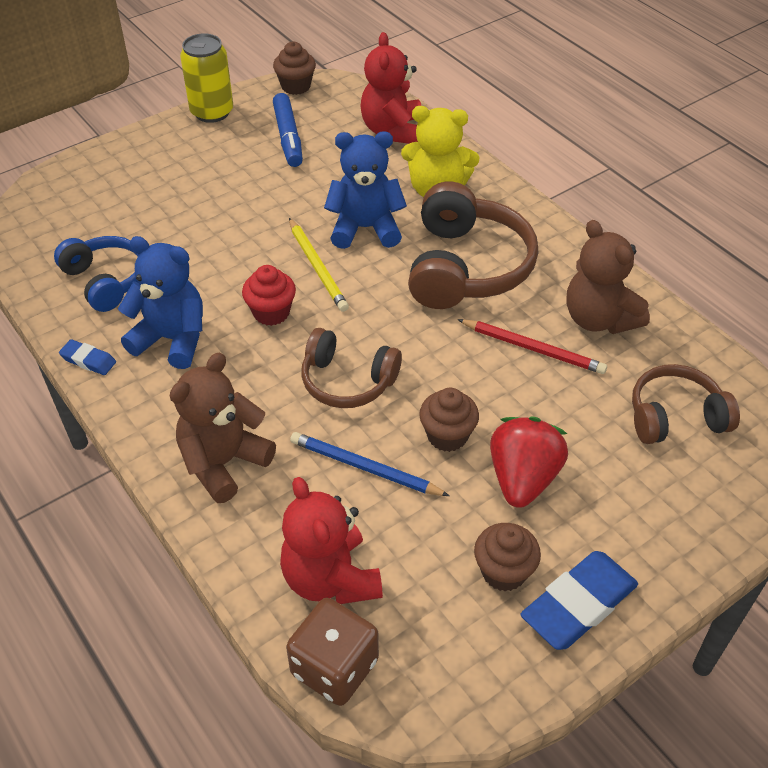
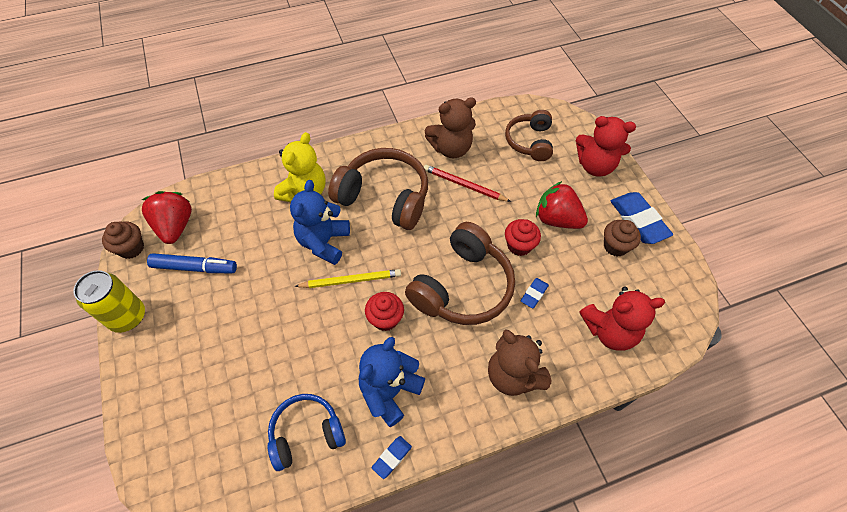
camera: 75 degrees left, 10 degrees up
brown dice [286,598,379,706] -> none
blue pencil [290,432,450,496] -> blue eraser [521,278,549,308]
brown headphones [301,328,402,408] -> brown headphones [405,222,515,325], size x1.60
red teddy bear [360,32,421,144] -> red teddy bear moved to [576,116,636,176]
brown cupcake [419,388,479,452] -> red cupcake [505,219,541,256]
red pencil [458,319,607,374] -> red pencil turned 105 degrees counterclockwise [424,165,511,202]
none -> red strawberry [142,191,192,244]

